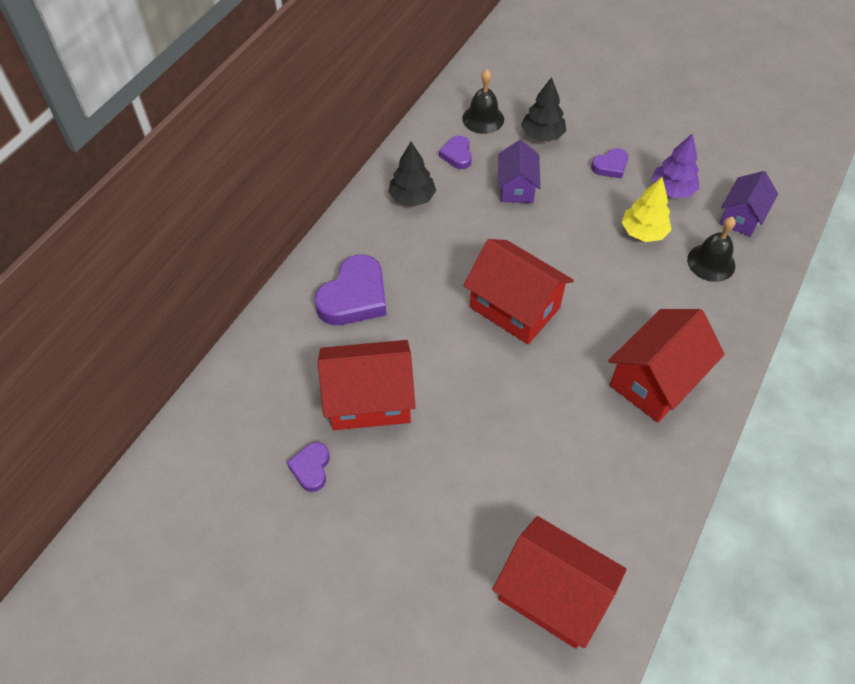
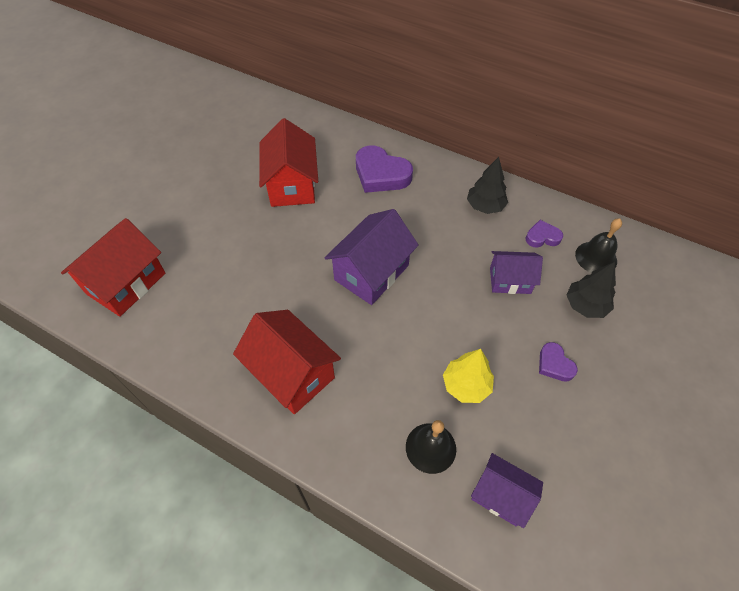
camera: 90 degrees right, 0 degrees up
purple heart [287,442,330,492] -> none
red house [463,239,574,344] -> purple house [324,209,419,305]
purple tree [651,133,699,198] -> none

